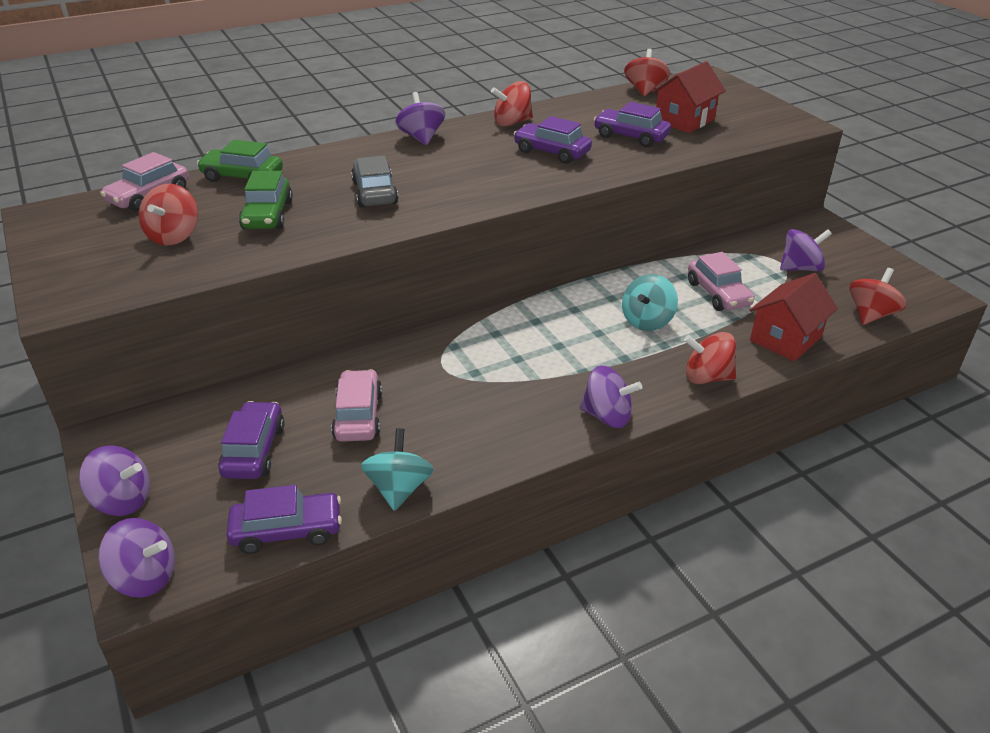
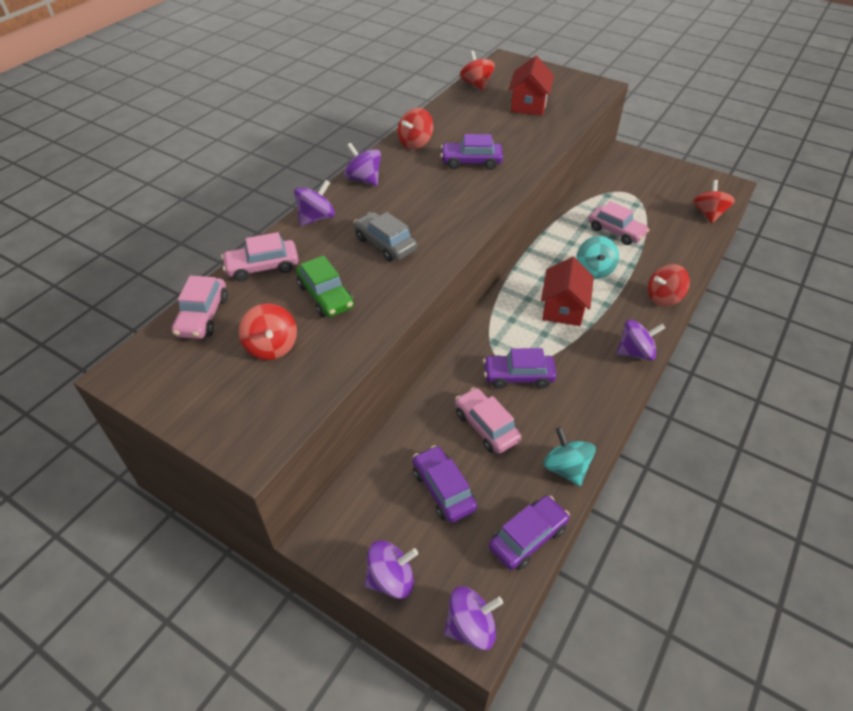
camera: 30 degrees left, 10 degrees up
green car [197,140,283,182] -> pink car [221,232,298,282]
purple car [594,102,671,147] -> purple car moved to [483,348,557,389]
red house [749,273,838,361] -> red house moved to [541,257,594,326]
purple spinning top [780,229,832,271] -> purple spinning top moved to [294,180,335,226]

